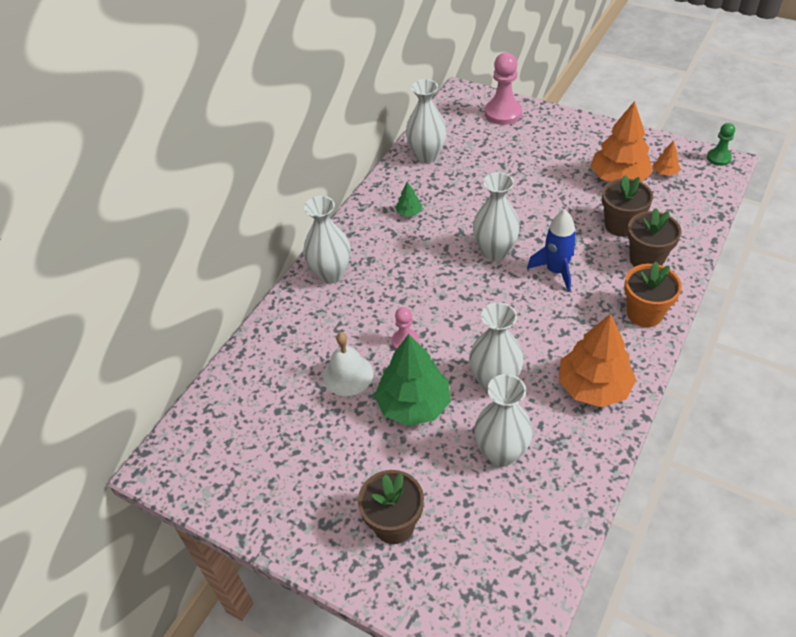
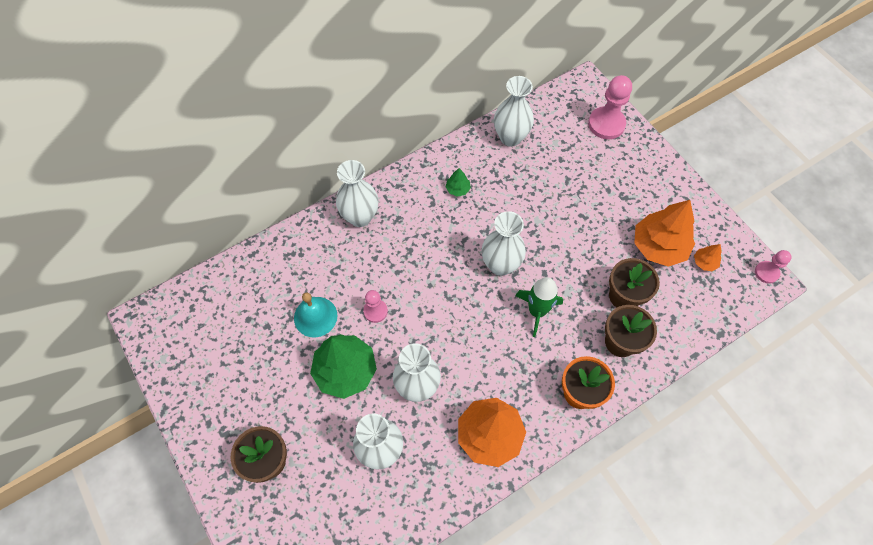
camera: 25 degrees right, 15 degrees up
white bell [323,333,373,396] -> turquoise bell [294,292,337,337]
blue rocket [527,210,577,292] -> green rocket [515,277,563,337]
green pawn [707,123,735,166] -> pink pawn [755,250,792,284]

